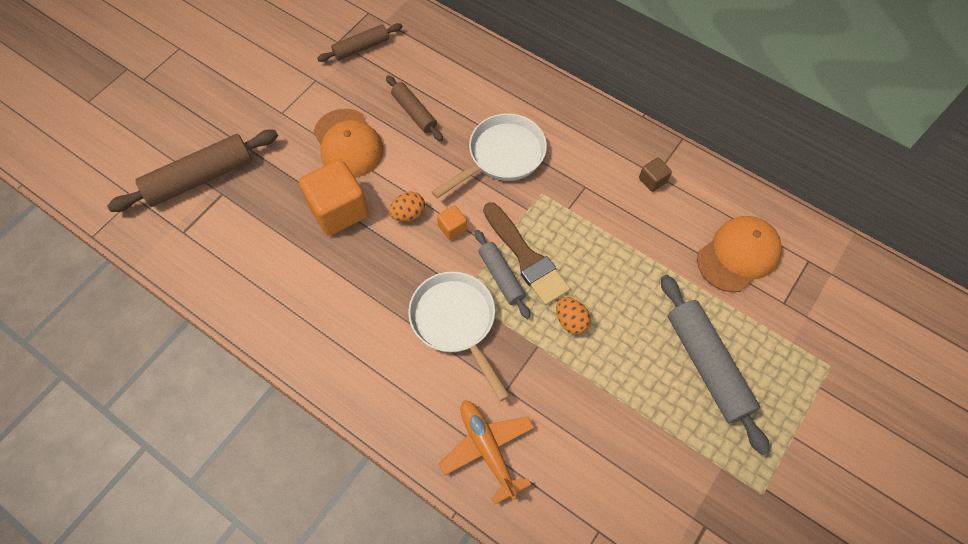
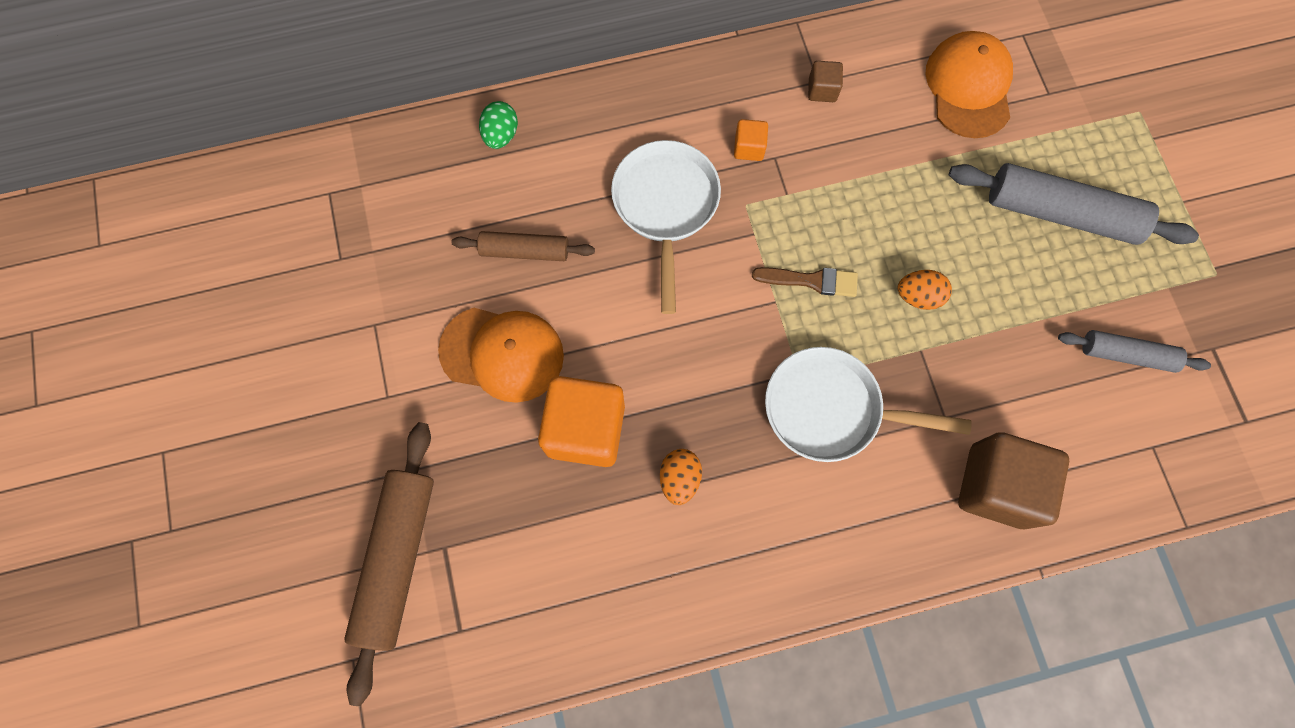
camera: 50 degrees left, 10 degrees up
brown rolling pin [317,23,403,62] -> none
orange egg [389,192,425,222] -> orange egg moved to [660,449,702,505]
orange cube [437,205,467,240] -> orange cube moved to [734,119,768,161]
orange plane [439,400,534,505] -> brown cube [958,432,1069,529]
grey rolling pin [475,230,530,319] -> grey rolling pin moved to [1058,330,1211,373]
brown brush [483,202,570,305] -> brown brush [752,267,858,297], size x0.62
none -> green egg [479,101,518,149]

